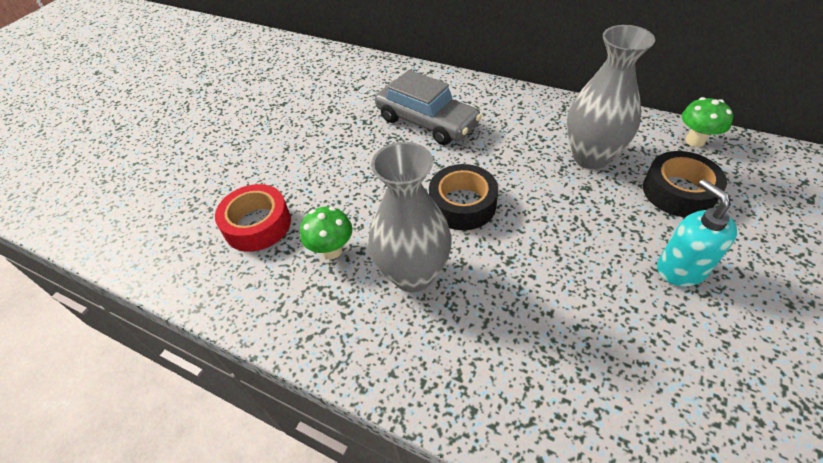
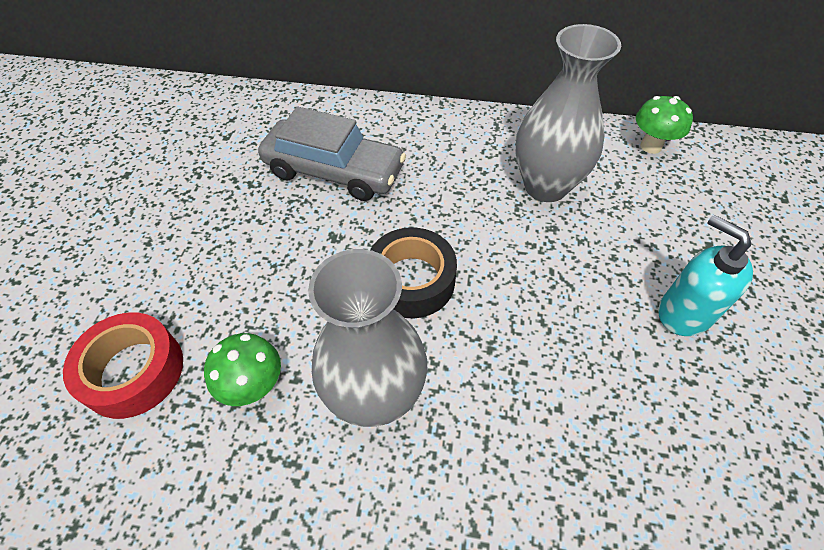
camera: 20 degrees left, 5 degrees up
black tape [643,151,727,217] -> none

